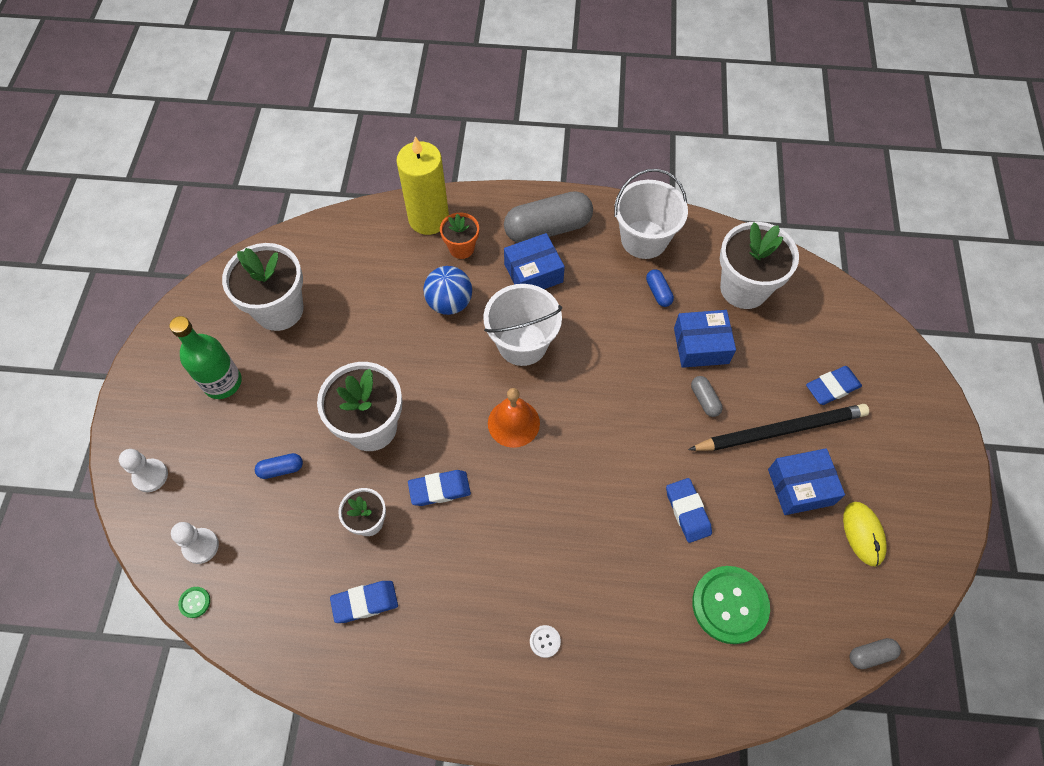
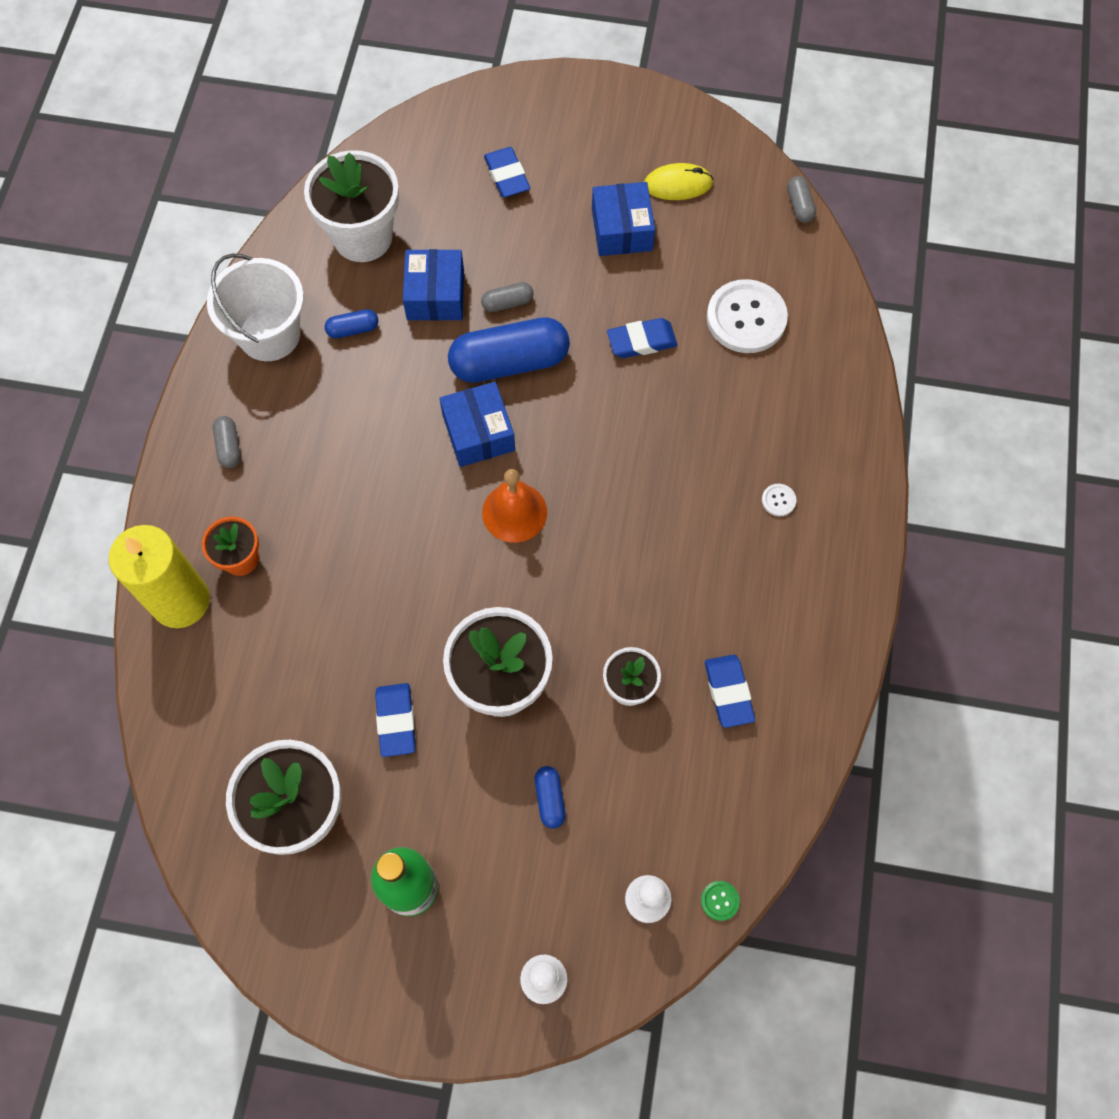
camera: 85 degrees left, 5 degrees up
blue eraser [408,470,471,506] -> blue eraser moved to [375,683,416,757]
blue ball [423,266,472,315] -> none
white bucket [483,284,562,366] -> none
grey capsule [504,191,593,243] -> grey capsule [213,416,241,468], size x0.45
blue box [504,233,565,289] -> blue box moved to [439,382,515,467]
black pencil [688,404,869,451] -> none
green button [692,566,770,644] -> white button [707,279,788,353]
none -> blue capsule [448,317,570,383]

